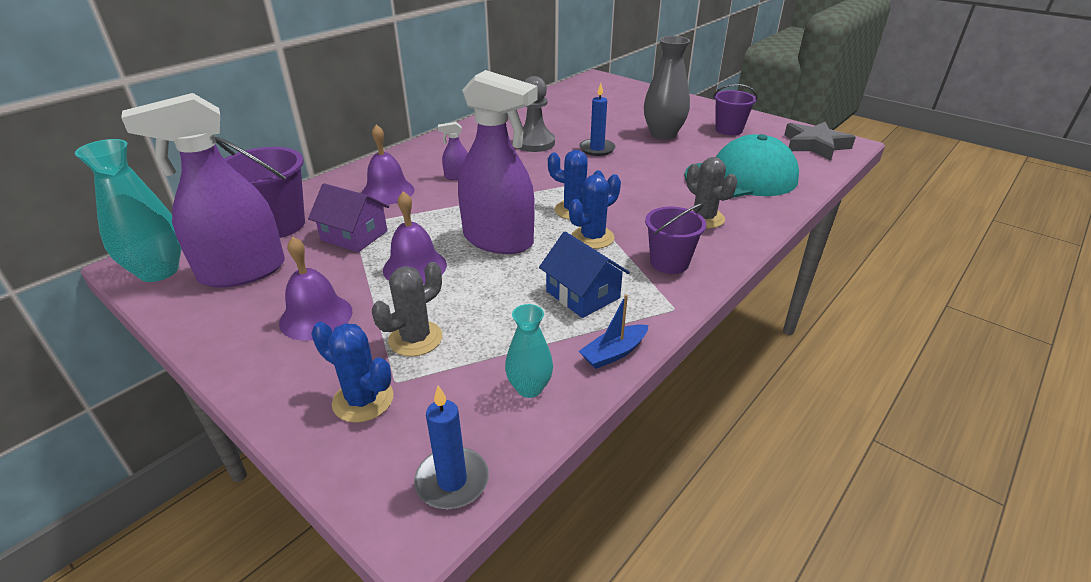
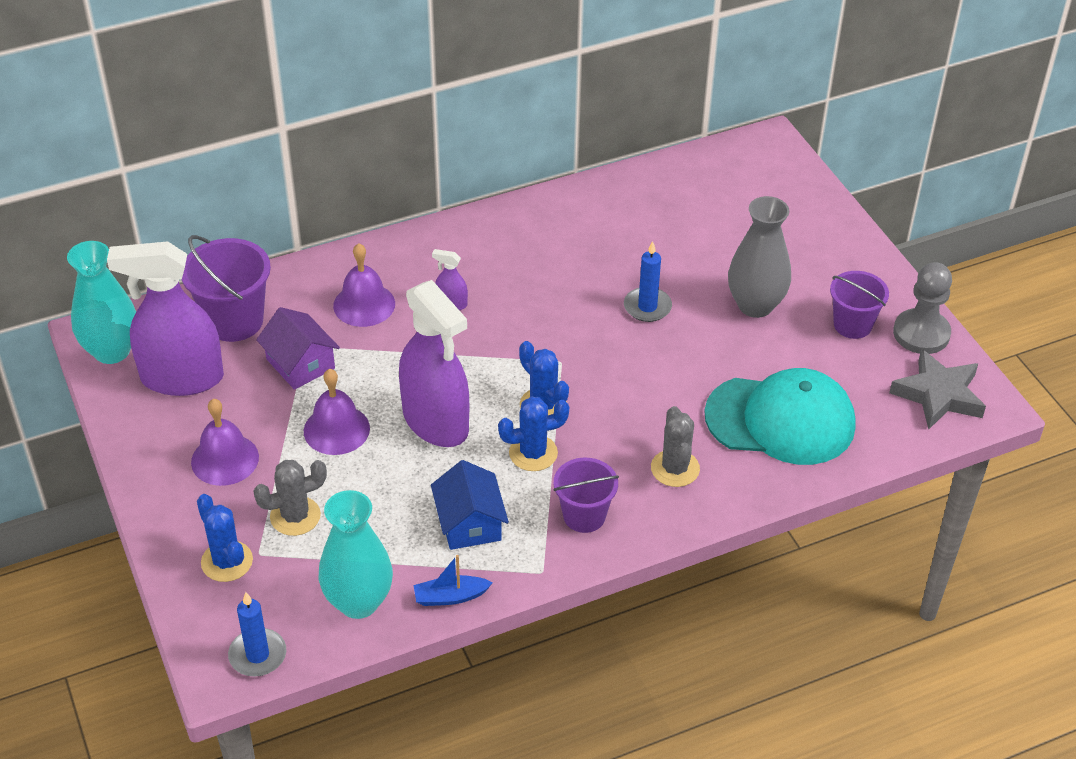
camera: 25 degrees right, 10 degrees up
turquoise vase [505,304,553,398] -> turquoise vase [319,490,393,619], size x1.74
grey pawn [518,76,555,152] -> grey pawn moved to [893,262,952,354]

